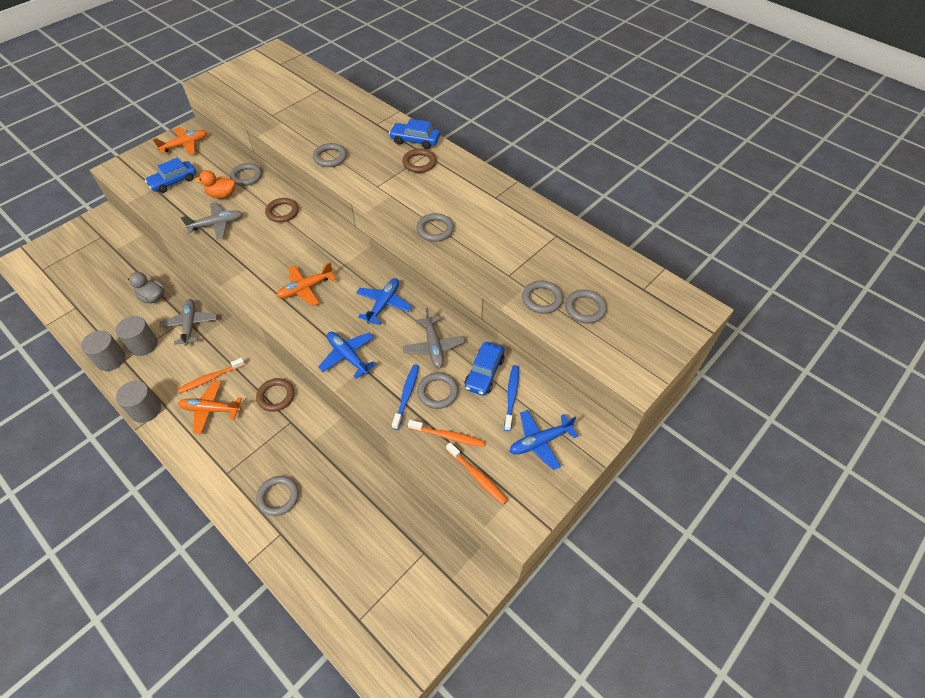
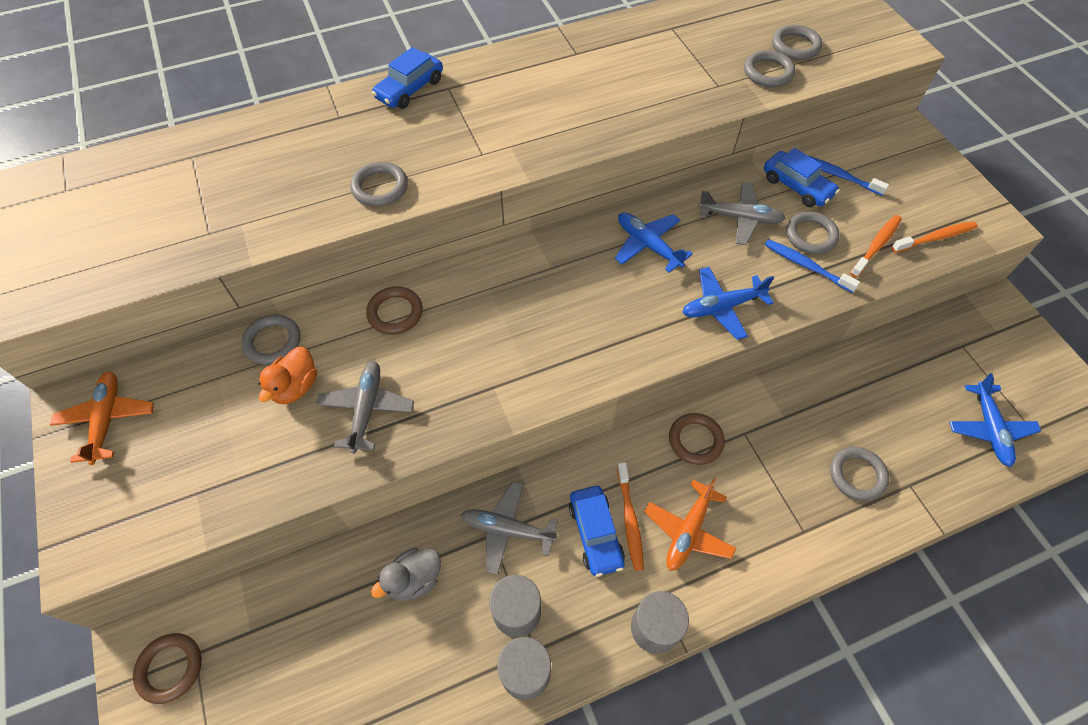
camera: 65 degrees left, 5 degrees up
blue car [145,157,196,193] -> blue car moved to [569,486,625,577]
orange plane [276,262,336,306] -> none
brown ring [402,148,436,173] -> brown ring moved to [133,633,202,704]
grey ring [417,213,454,242] -> none
blue plane [509,410,578,470] -> blue plane moved to [949,373,1041,467]

